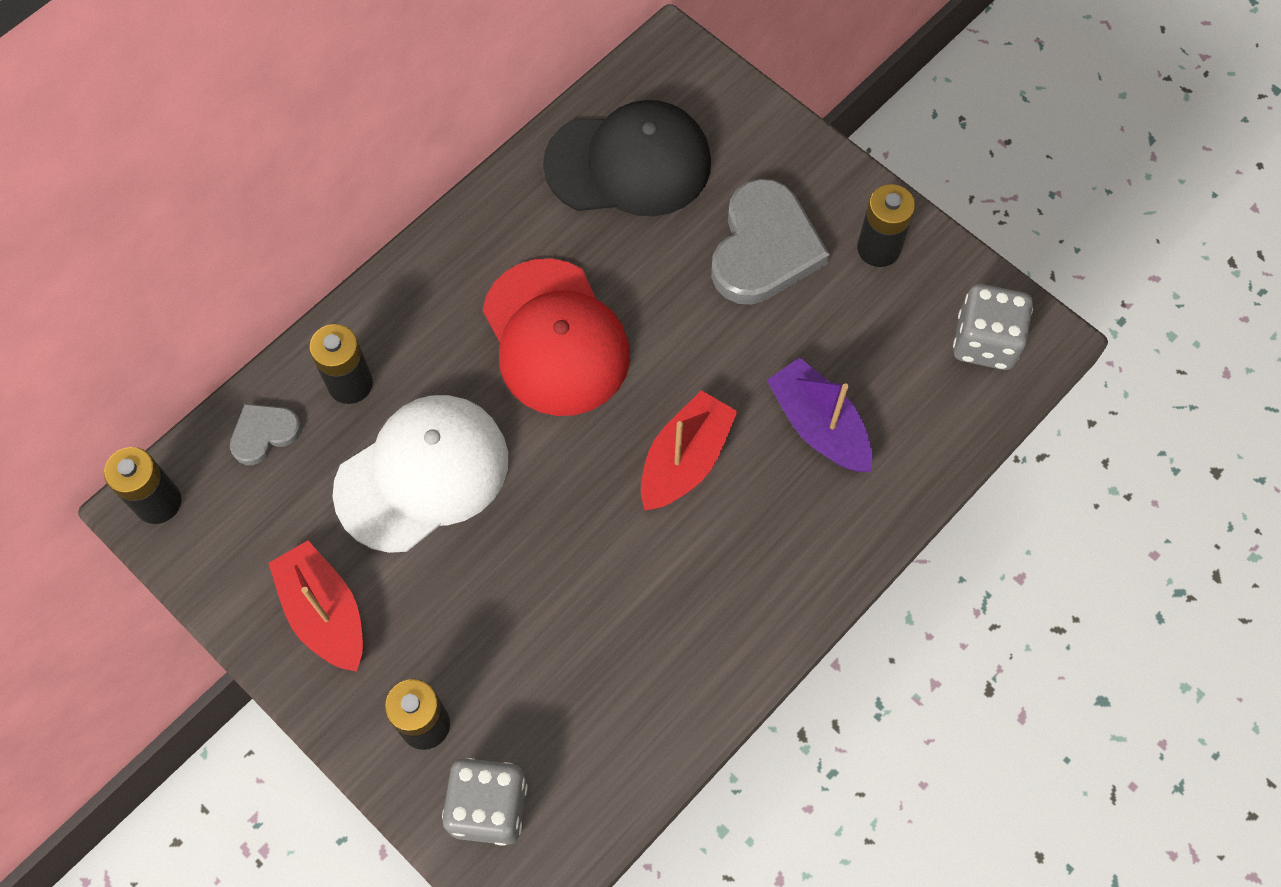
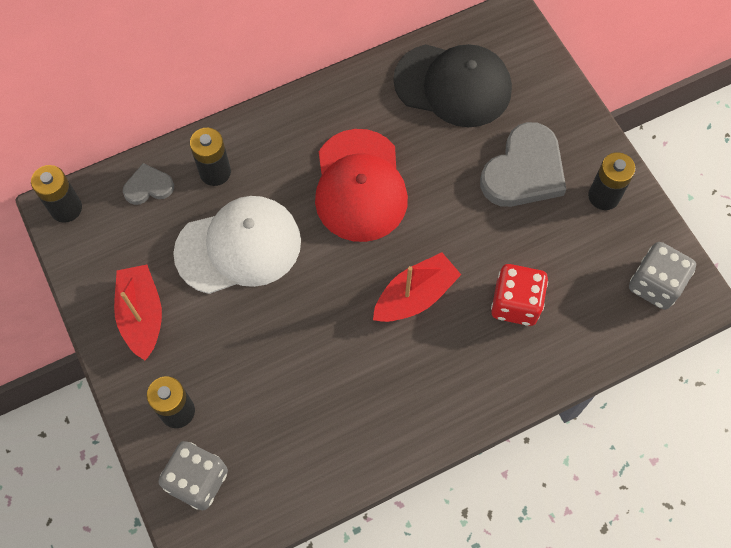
camera: 20 degrees right, 0 degrees up
purple boat [767,357,873,472] -> red dice [491,264,548,326]

